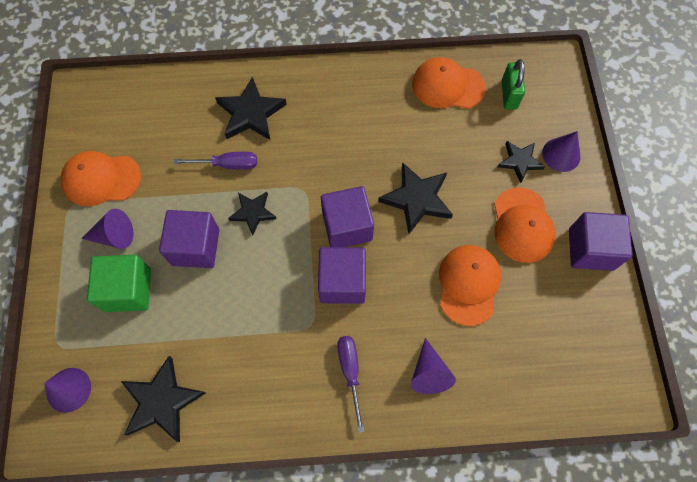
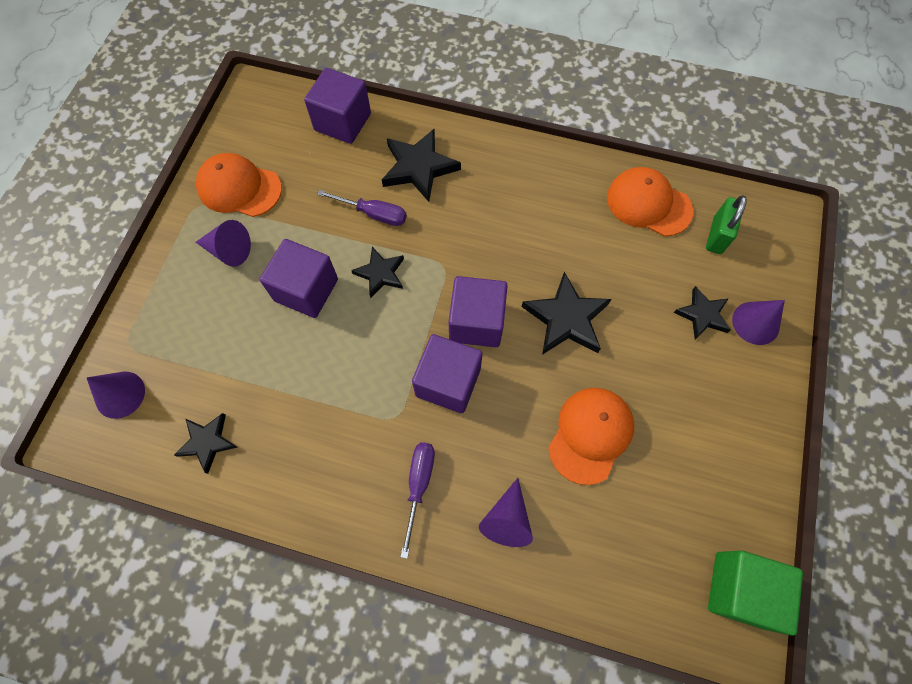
camera: 20 degrees right, 0 degrees up
green cube [87,255,151,312] -> green cube moved to [708,551,803,636]
black star [121,356,206,442] -> black star [174,413,237,474], size x0.63
orange cap [494,188,556,263] -> none
purple cube [569,212,633,271] -> purple cube moved to [304,68,371,144]

